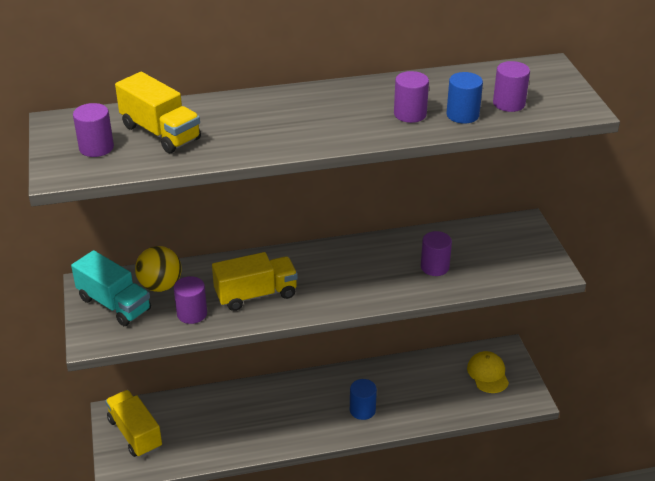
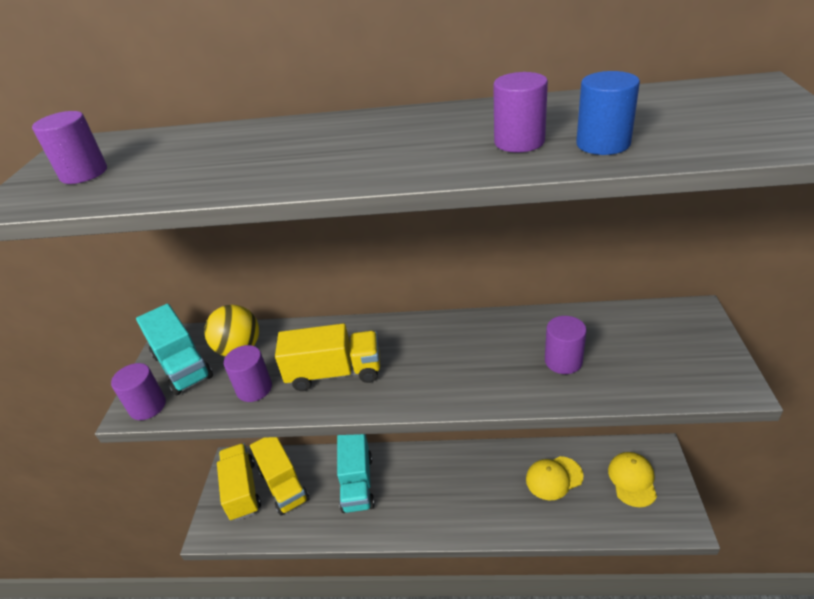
camera: 20 degrees right, 0 degrees up
yellow truck [115,72,201,153] -> yellow truck moved to [250,437,310,515]
blue cylinder [350,379,377,420] -> none
purple cylinder [493,61,530,112] -> purple cylinder moved to [111,363,166,420]
none -> turquoise truck [337,434,375,513]
none -> yellow cap [526,456,583,500]

